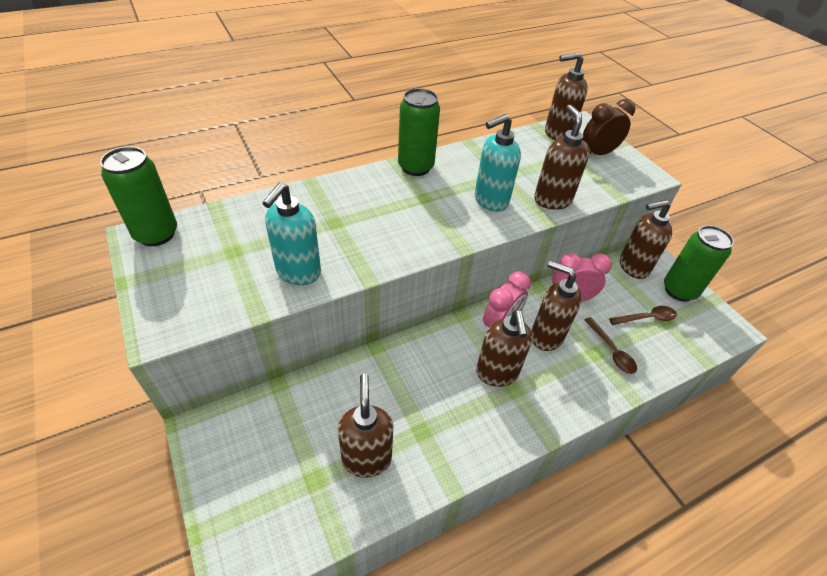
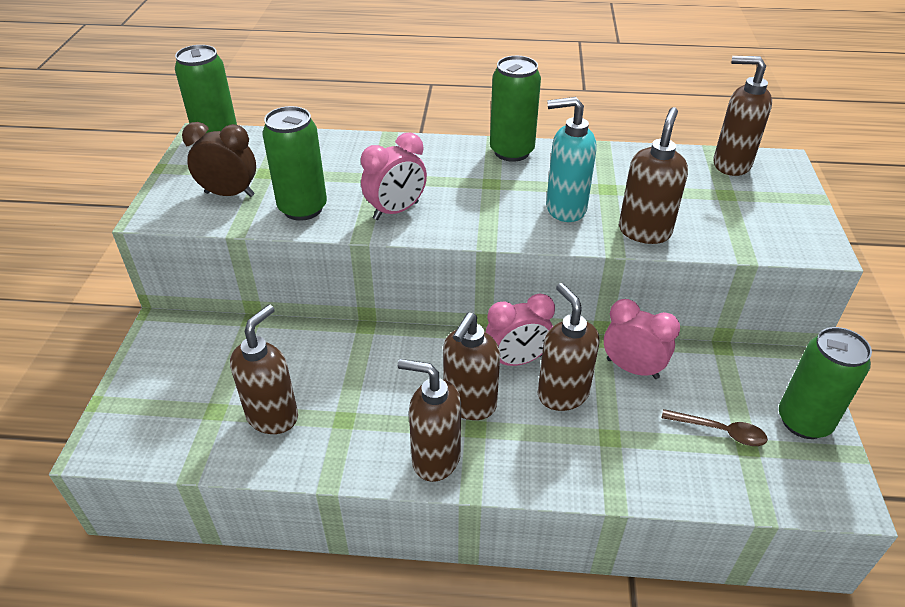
camera: 35 degrees right, 5 degrees down
turquoise soap dispenser [262,182,321,285] -> green can [263,106,327,221]
brown clock [583,99,635,155] -> brown clock moved to [182,122,256,197]
brown spoon [585,317,637,374] -> none
brown soap dispenser [620,200,672,279] -> brown soap dispenser moved to [398,359,461,482]
none -> pink clock [361,132,427,220]

